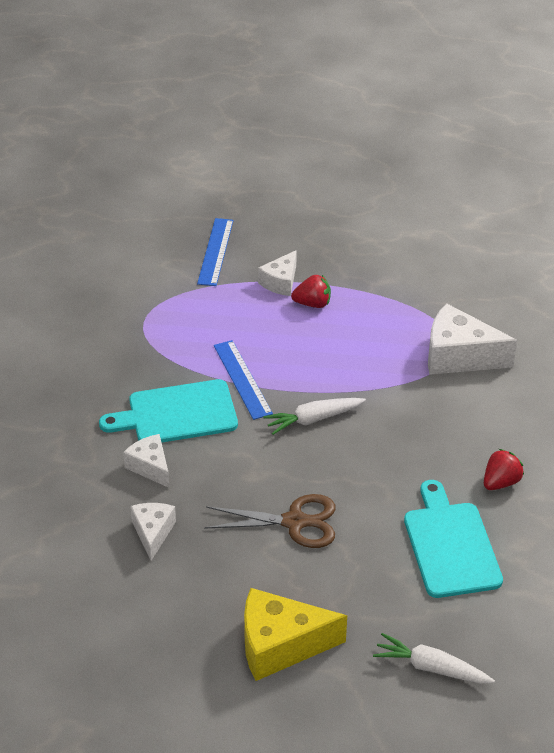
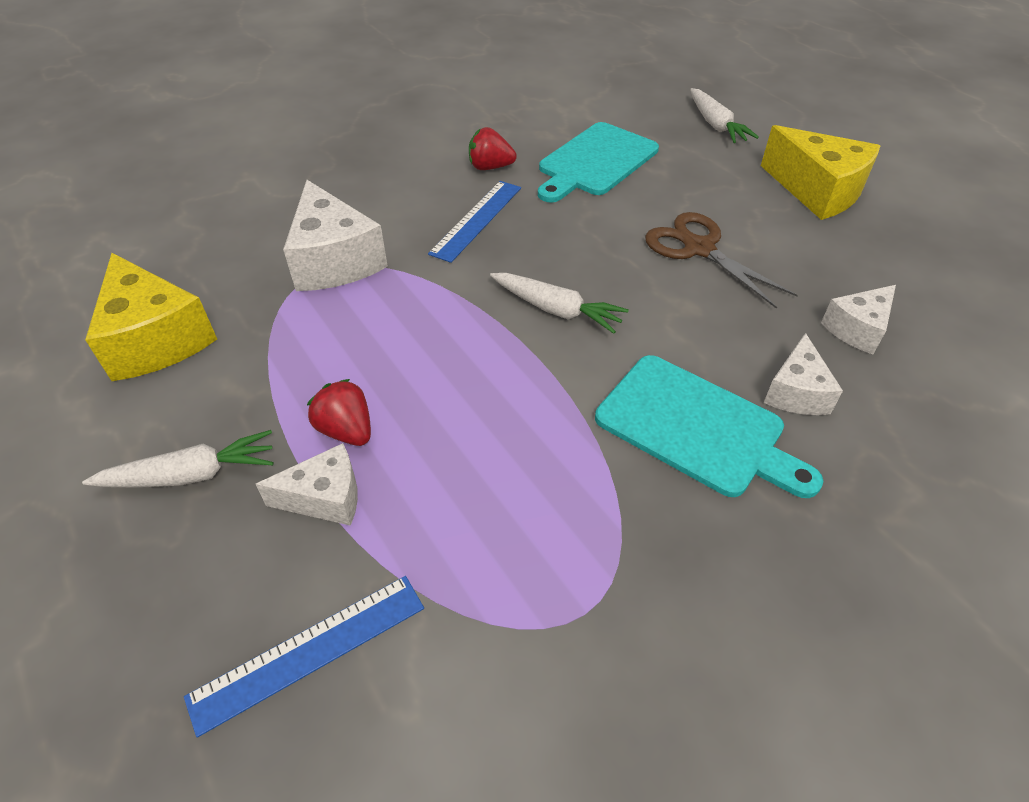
camera: 130 degrees left, 5 degrees up
blue ruler [214,340,273,420] -> blue ruler moved to [428,181,521,263]
none -> white carrot [82,430,274,488]
none -> yellow cheese [85,253,217,381]

